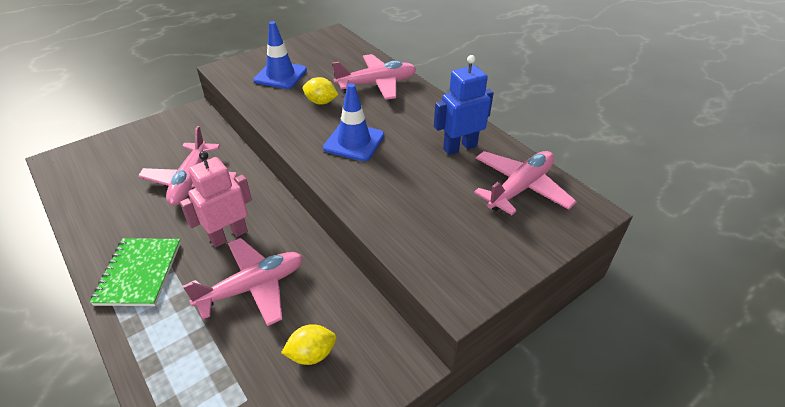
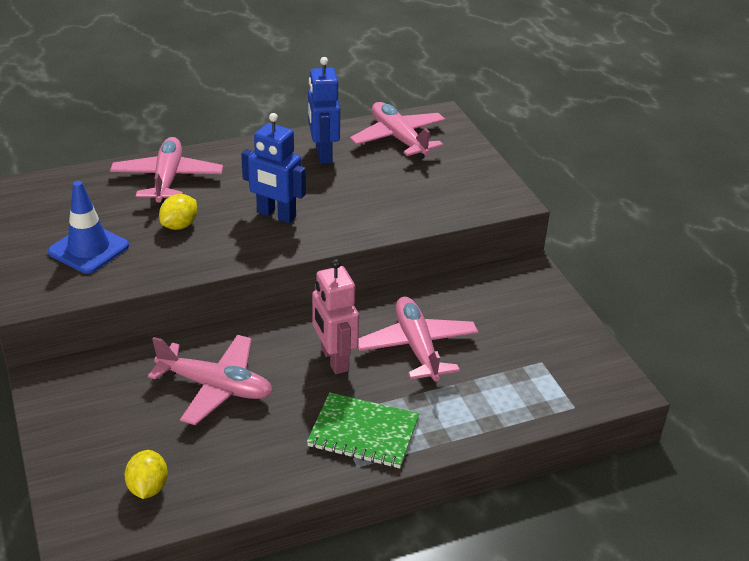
camera: 75 degrees left, 5 degrees down
yellow lemon [281,324,336,365] -> yellow lemon moved to [124,450,168,499]
blue traffic cone [323,83,384,161] -> blue robot [241,113,306,223]

